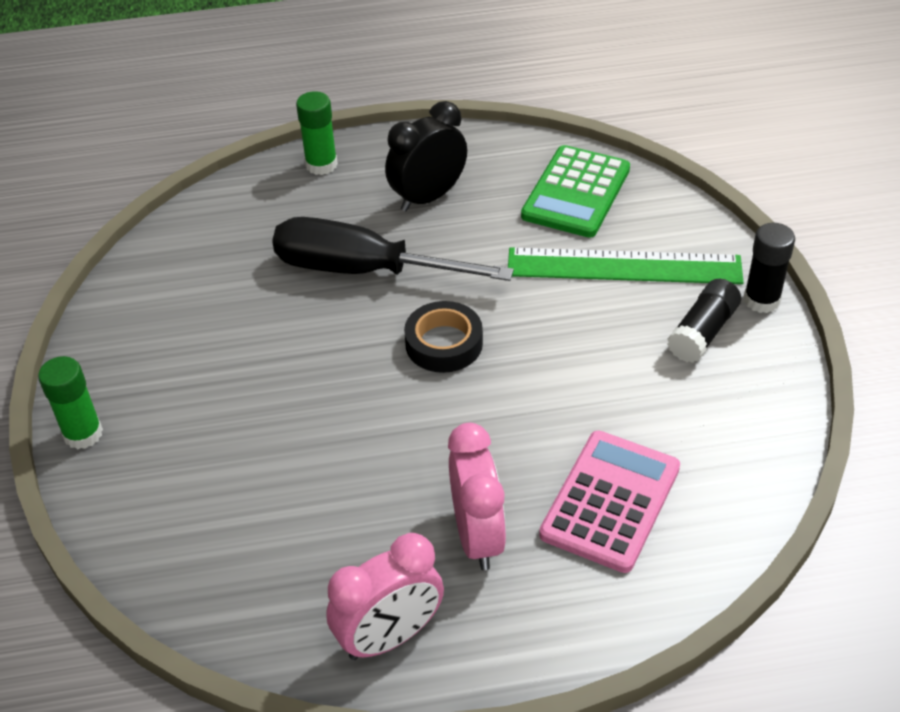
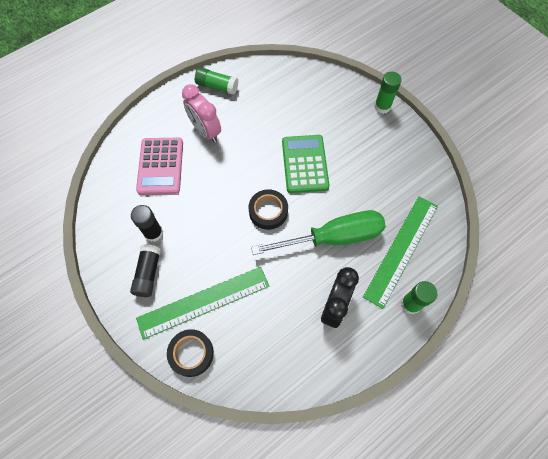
camera: 150 degrees right, 20 degrees up
black screwdriver [272,217,514,281] -> green screwdriver [251,210,386,255]
pink clock [326,533,444,660] -> green glue stick [195,67,238,95]
green calculator [521,145,630,238] -> green calculator moved to [282,135,329,193]
black glue stick [744,223,795,313] -> black glue stick moved to [131,205,163,242]
none -> black tape [167,329,214,377]
none -> green ruler [363,196,438,309]

